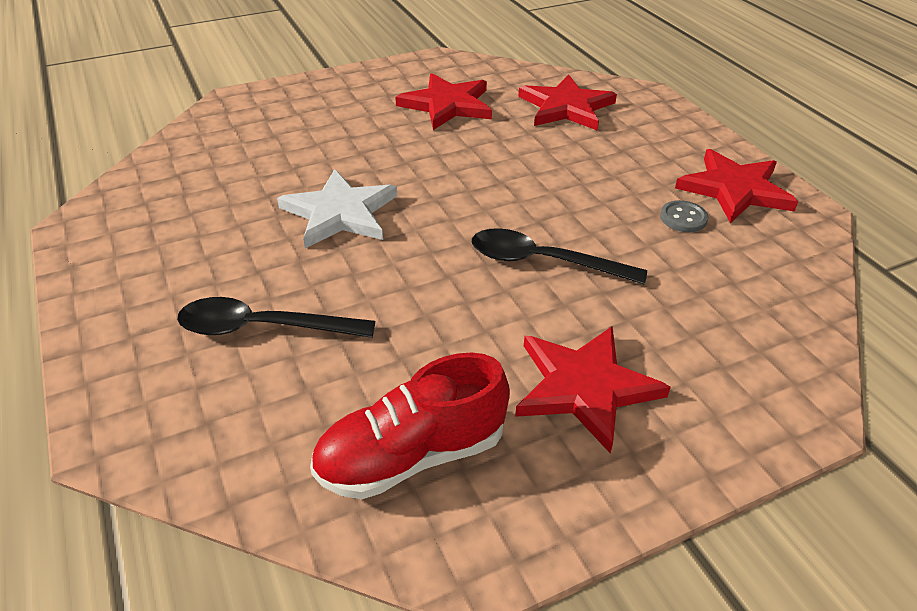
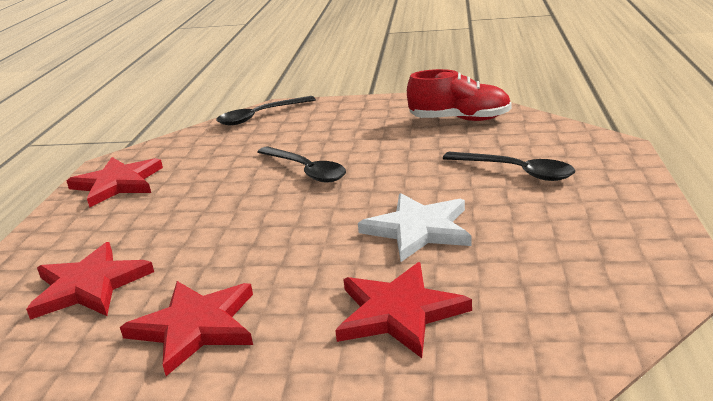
camera: 145 degrees left, 15 degrees down
red star [515,326,671,453] -> red star moved to [335,262,472,358]
grey button [660,200,708,232] -> none
none -> black spoon [216,96,316,125]

